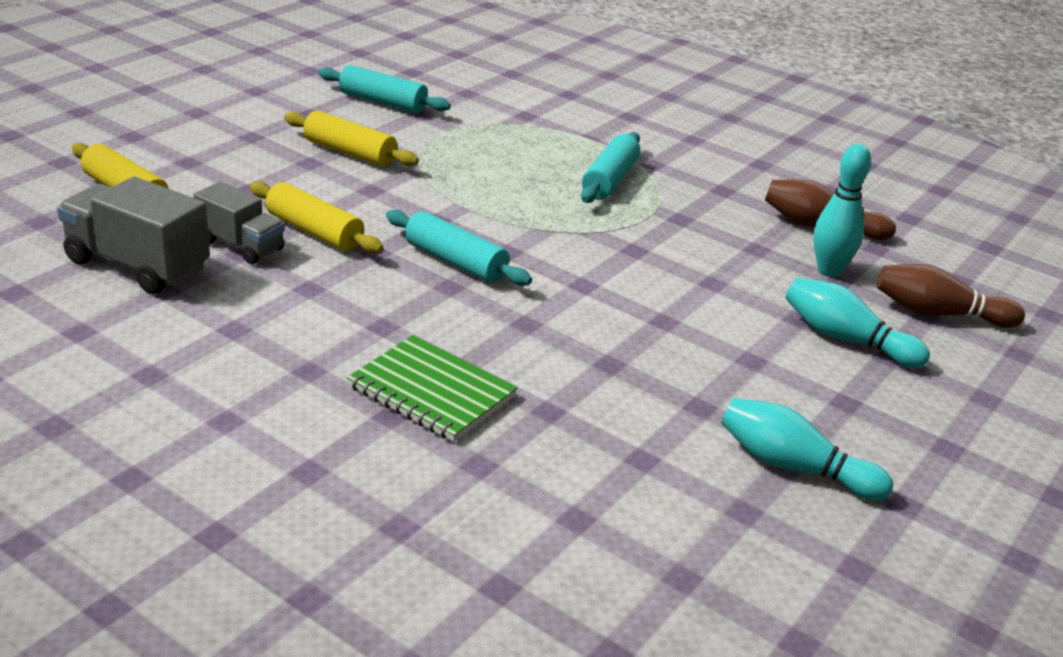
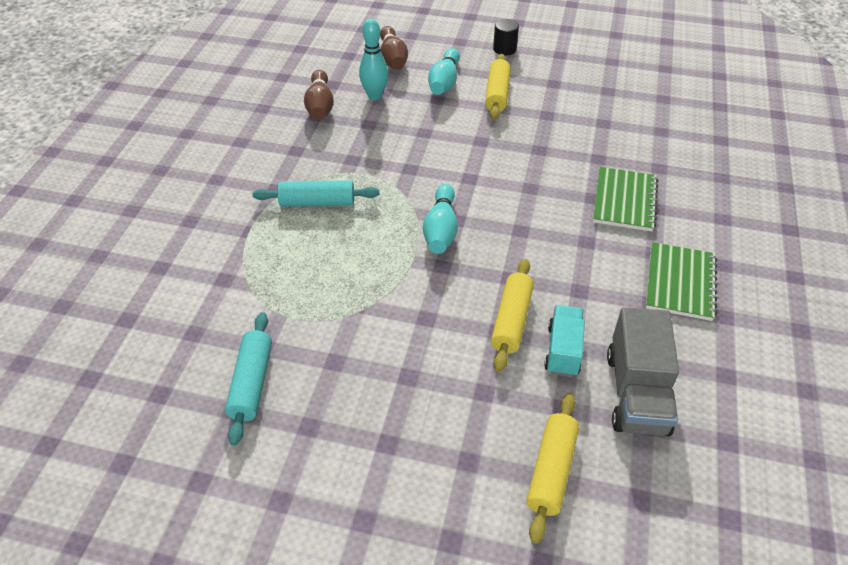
camera: 110 degrees left, 15 degrees up
grey truck [193,182,285,264] -> turquoise truck [544,305,585,377]
yellow rolling pin [284,111,419,167] -> yellow rolling pin moved to [485,54,511,120]
turquoise rolling pin [386,210,532,286] -> none
turquoise bowling pin [721,398,893,501] -> turquoise bowling pin moved to [423,184,458,254]
none -> black cylinder [493,19,519,55]
none -> green notebook [646,242,717,321]

